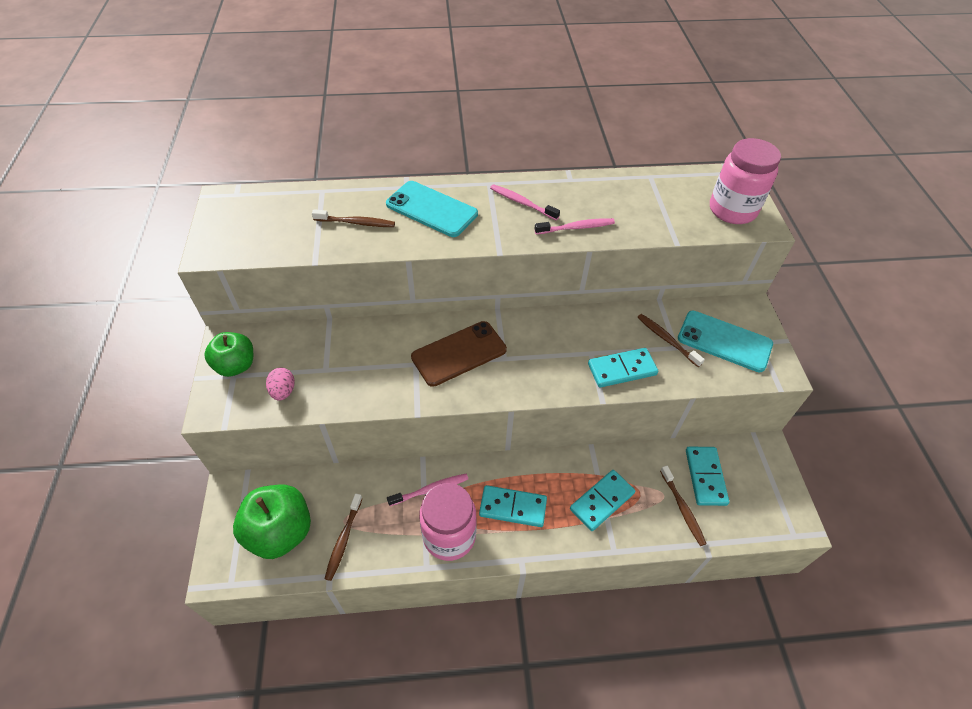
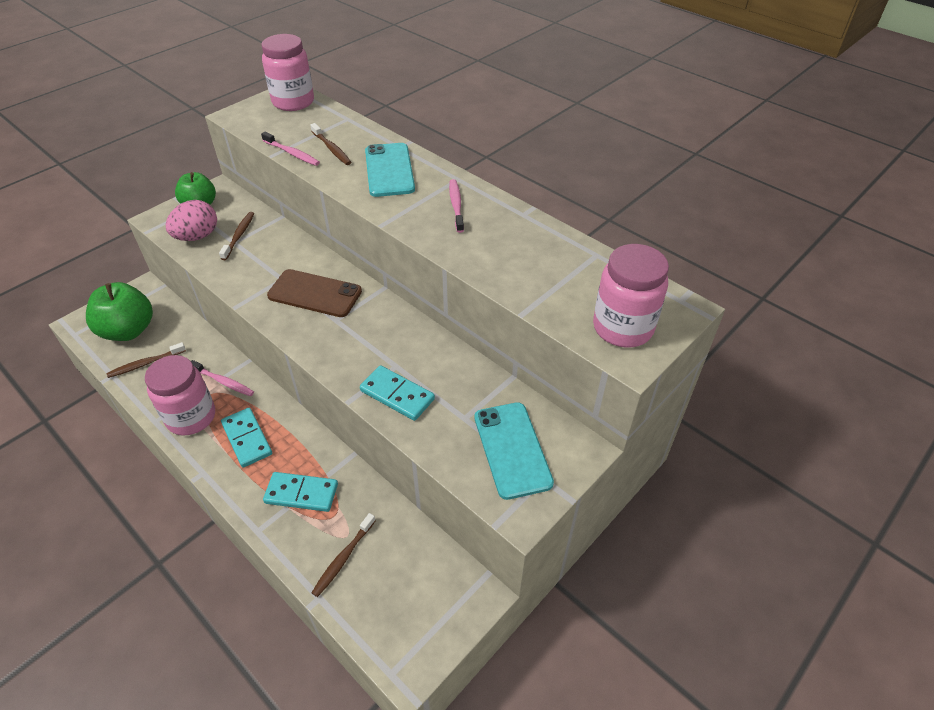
camera: 50 degrees right, 5 degrees down
pink egg [266,368,295,401] -> pink egg [166,200,217,241], size x1.66
pink toothbrush [535,218,615,234] -> pink toothbrush moved to [261,132,320,166]
brown toothbrush [637,314,705,367] -> brown toothbrush moved to [219,212,254,260]
turquoise domino [686,447,729,506] -> none
none -> pink jar [261,34,314,111]

